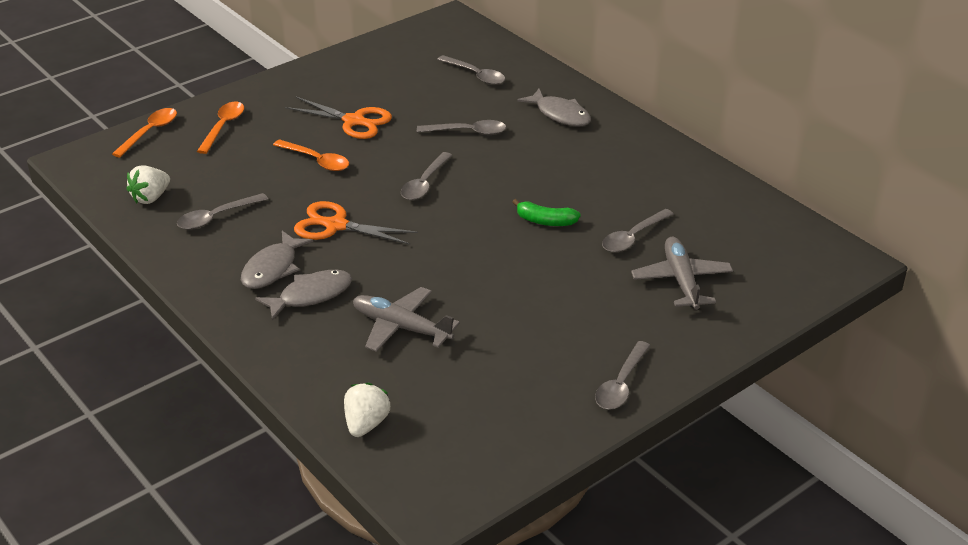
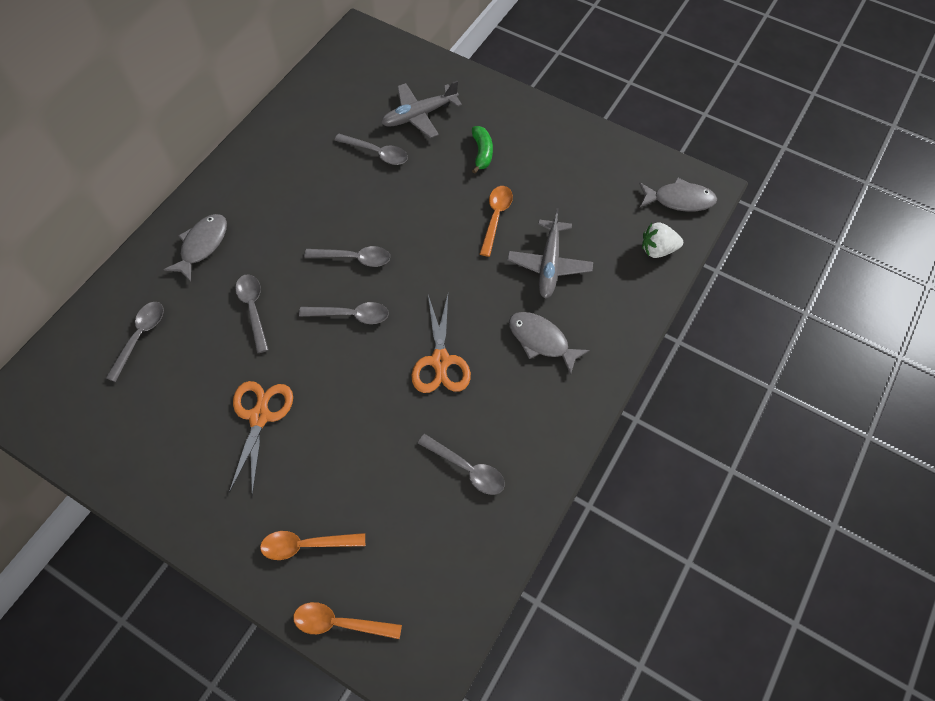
camera: 110 degrees left, 25 degrees up
white strawberry [126,165,170,204] -> none
grey fish [241,231,313,289] -> grey fish moved to [639,177,717,212]
orange spoon [273,139,349,171] -> orange spoon moved to [480,186,513,257]
green banana [512,199,581,226] -> green banana moved to [472,126,493,174]
grey spoon [595,341,651,410] -> grey spoon moved to [304,246,390,267]

